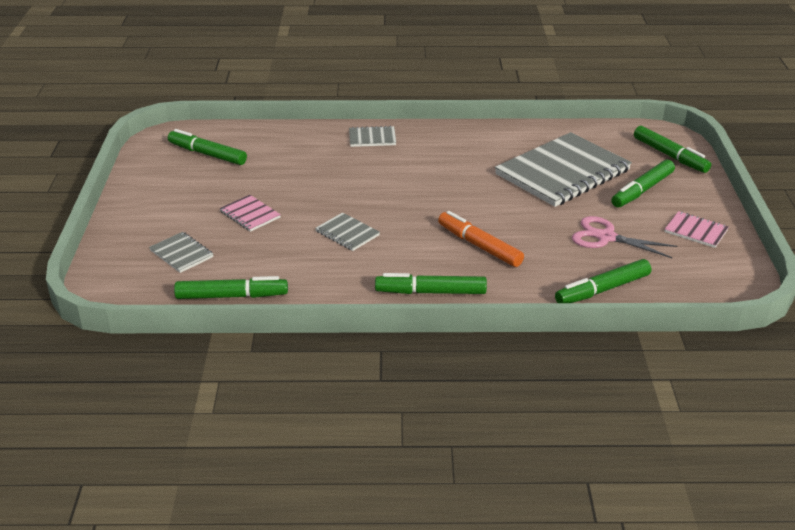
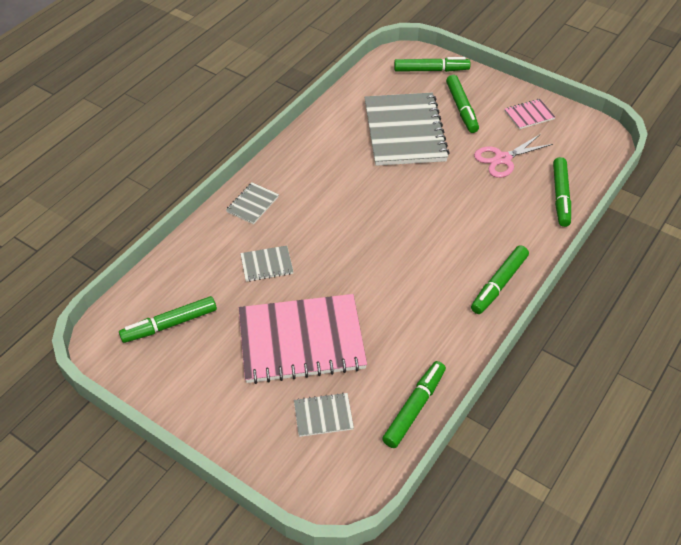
camera: 55 degrees left, 15 degrees up
pink notebook [219,195,281,232] -> pink notebook [239,294,367,384], size x2.30
grey notebook [315,212,380,251] -> grey notebook moved to [240,246,293,282]
orange marker [438,211,524,267] -> none

